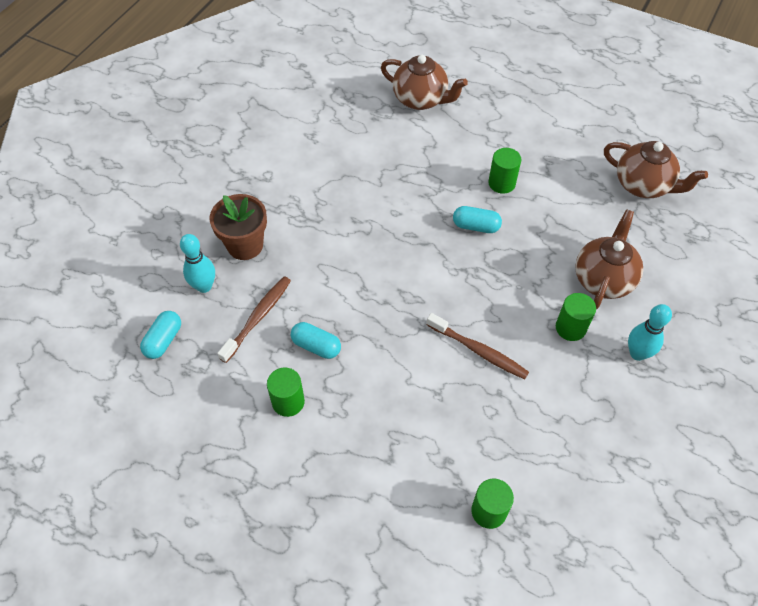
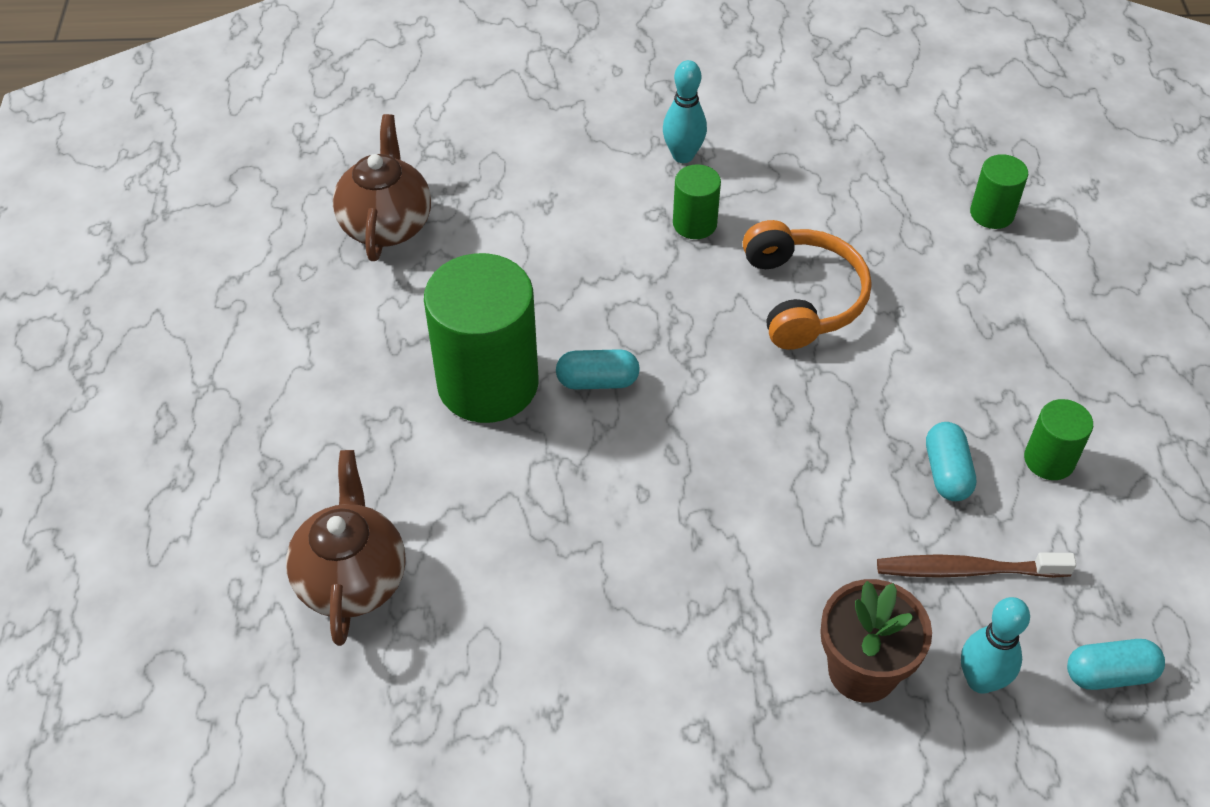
camera: 120 degrees left, 5 degrees down
brown toothbrush [426,313,529,379] -> orange headphones [743,220,871,350]
turquoise capsule [453,206,502,233] -> turquoise capsule turned 75 degrees counterclockwise [556,349,640,390]
green cylinder [488,148,521,194] -> green cylinder [424,253,538,423], size x2.09
brown teapot [575,209,643,309] -> none

